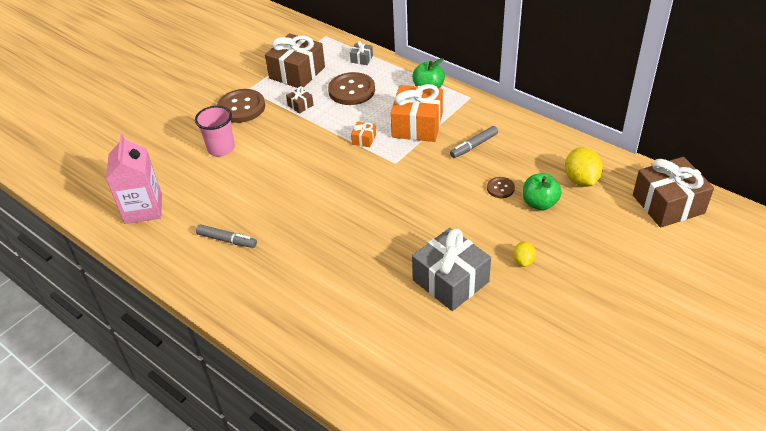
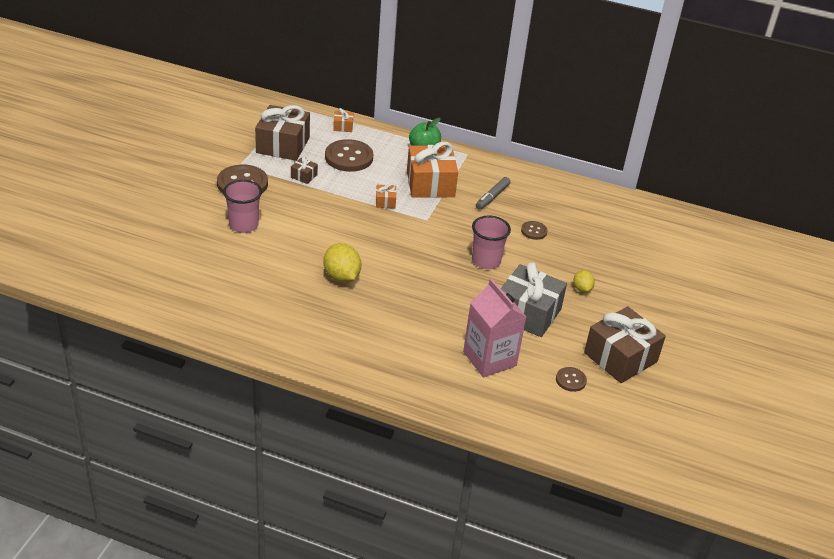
camera: 25 degrees left, 5 degrees down
pink carton [106,134,162,224] -> pink carton moved to [463,278,526,377]
grey marker [196,224,257,248] -> none
grey gift [350,41,373,65] -> orange gift [333,108,353,132]
green apple [523,173,562,210] -> none
yellow lemon [565,147,603,187] -> yellow lemon moved to [323,243,361,283]
brown gift [633,157,714,228] -> brown gift moved to [584,306,666,383]
none -> pink cup [472,216,511,269]
none -> brown button [556,367,587,392]

